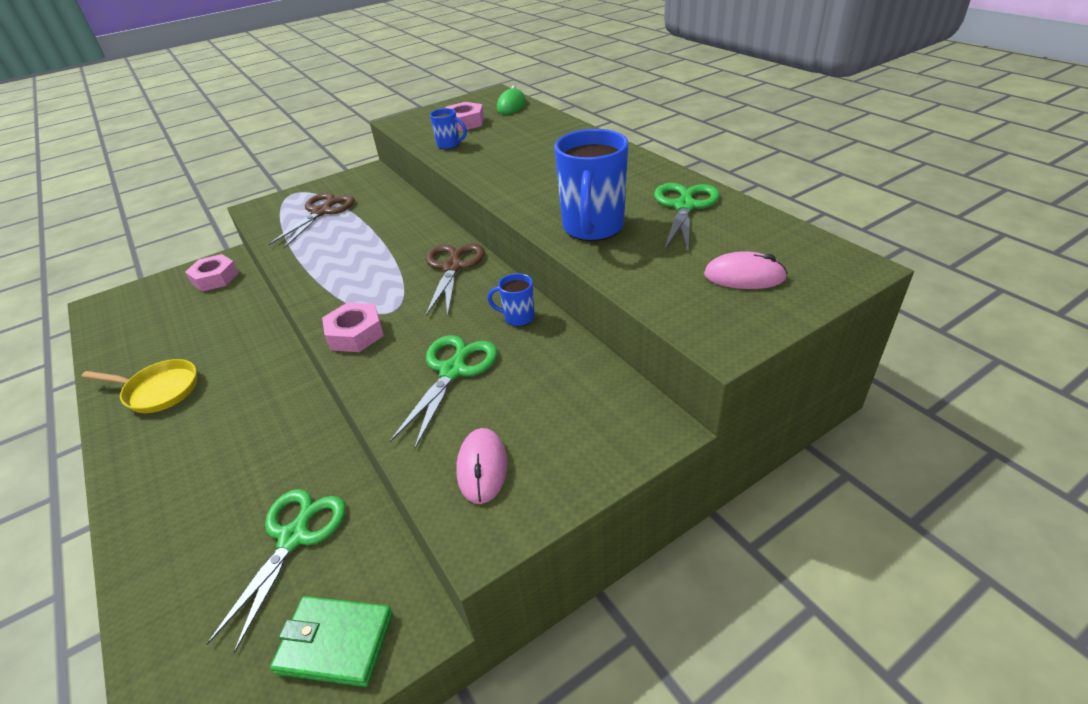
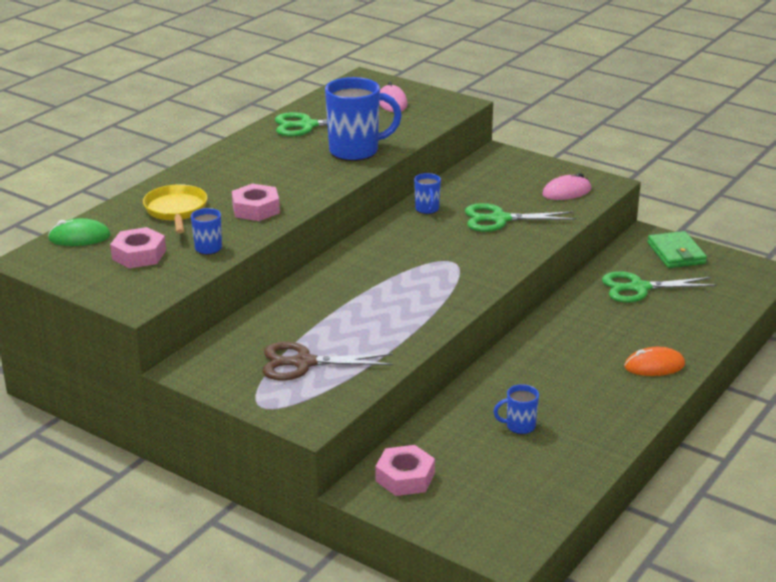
camera: 115 degrees left, 10 degrees down
yellow pan [82,359,197,413] -> yellow pan moved to [143,184,207,234]
pink nut [322,303,384,352] -> pink nut moved to [232,183,280,221]
brown scissors [425,243,485,317] -> none
none -> blue mug [493,384,539,434]
none -> orange mouse [624,347,685,376]

